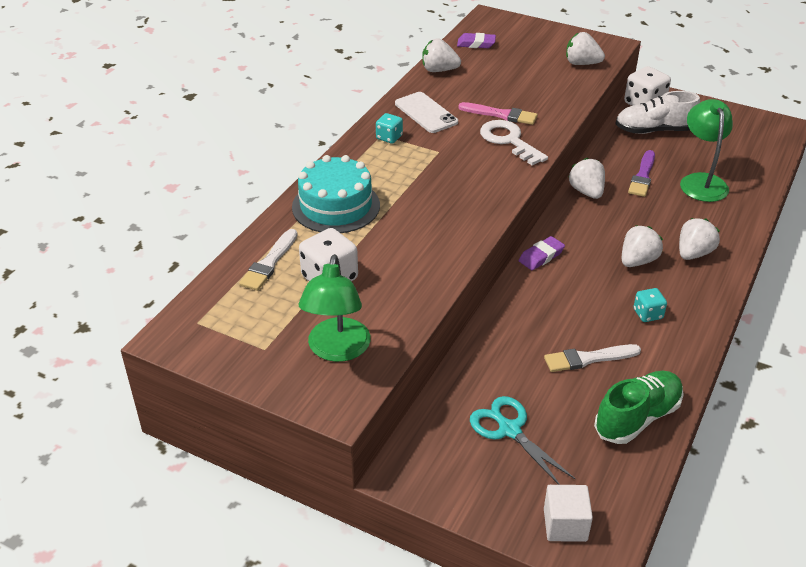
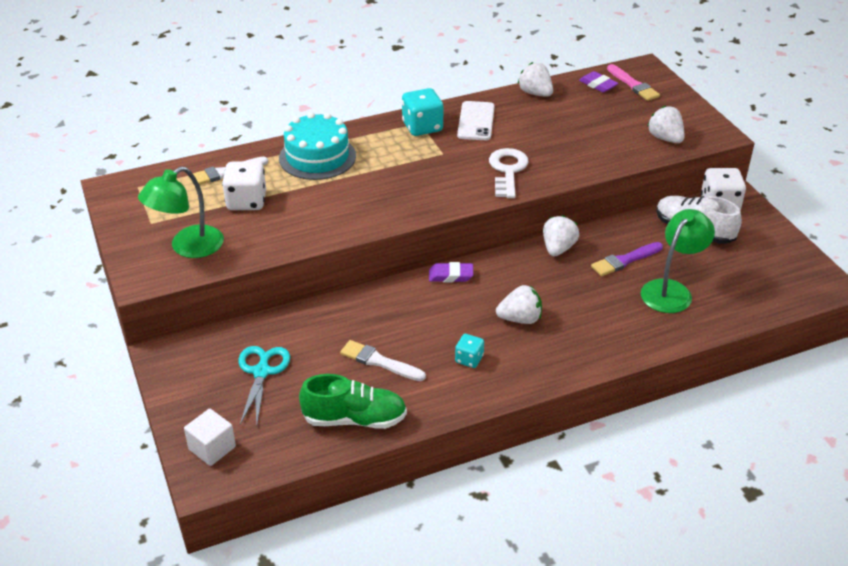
camera: 40 degrees right, 0 degrees up
turquoise dice [376,113,403,144] -> turquoise dice [402,88,444,136], size x1.74
pink brush [458,102,538,125] -> pink brush moved to [607,64,660,101]
white strawberry [679,218,720,260] -> none

